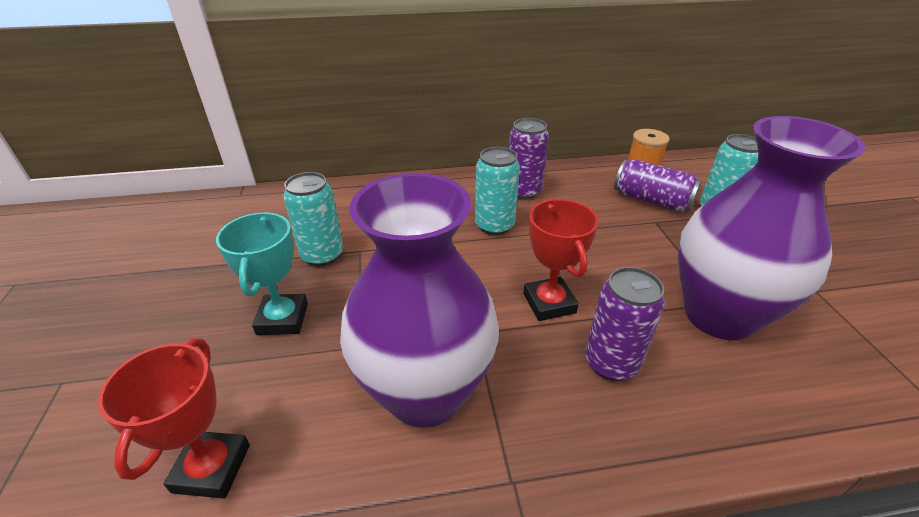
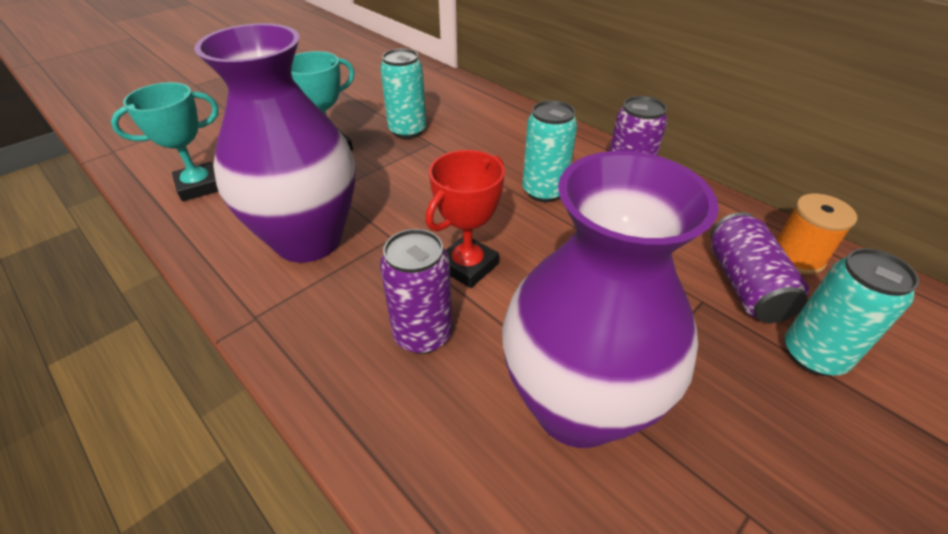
camera: 55 degrees right, 5 degrees up
red trophy [98,338,250,499] -> turquoise trophy [111,82,219,201]

